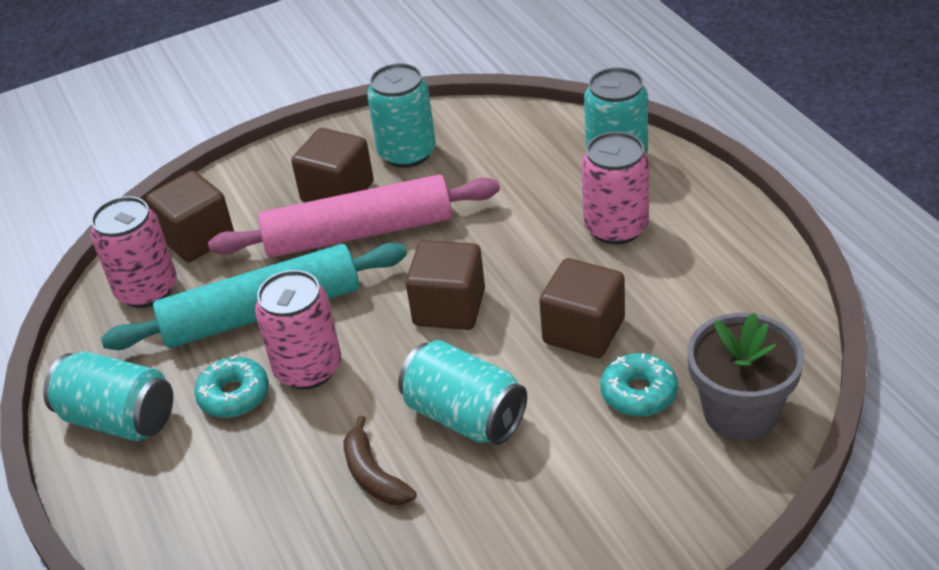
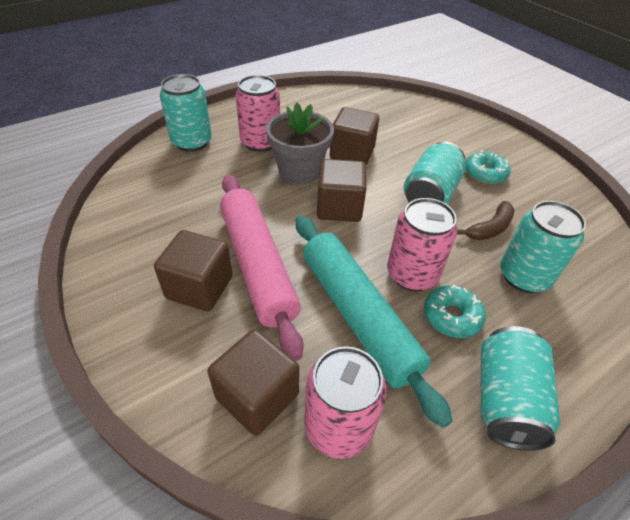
camera: 105 degrees left, 5 degrees up
turquoise can [367,63,436,168] -> turquoise can moved to [500,201,586,293]
turquoise donut [600,353,678,416] -> turquoise donut moved to [465,150,511,184]
grey flower pot [687,313,805,441] -> grey flower pot moved to [266,103,334,185]

